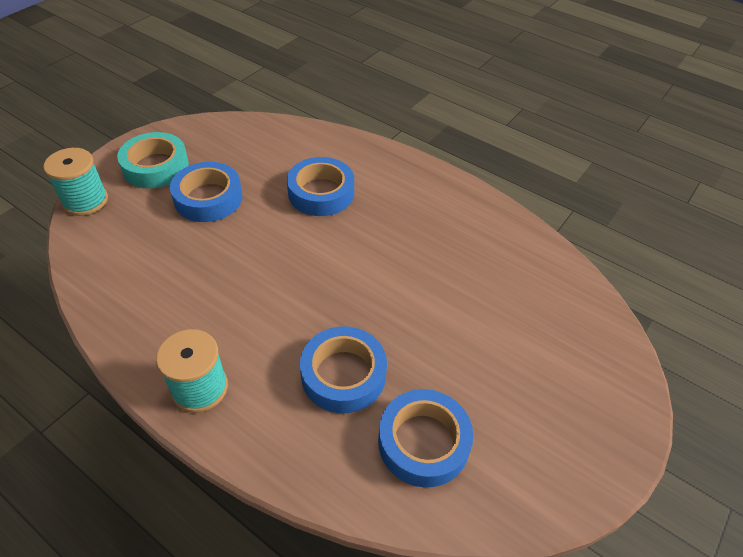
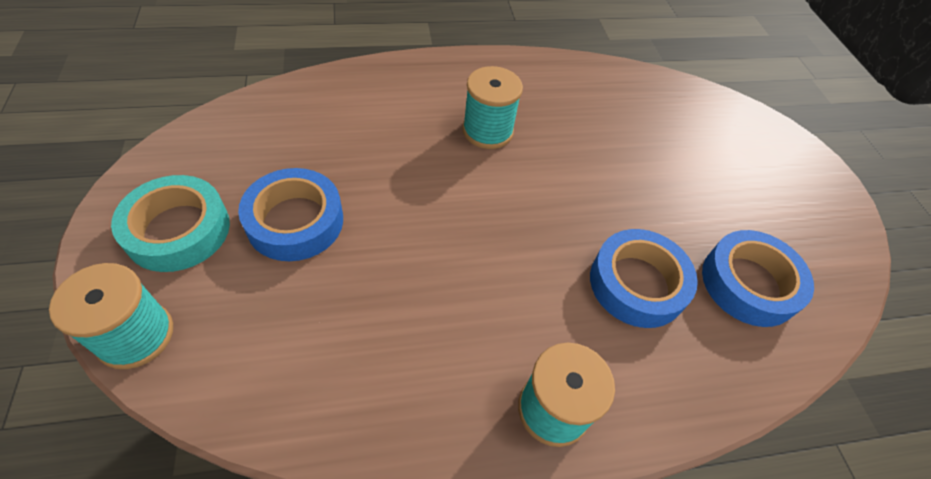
camera: 50 degrees left, 5 degrees up
blue tape [287,157,354,216] -> none
none -> turquoise spool [462,66,523,149]

